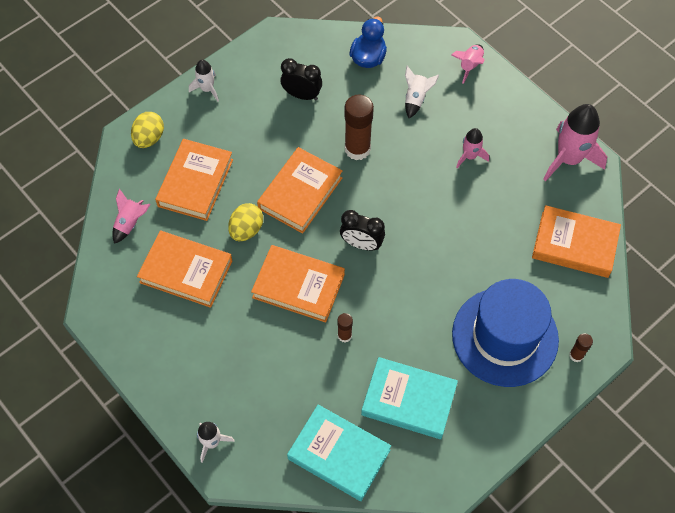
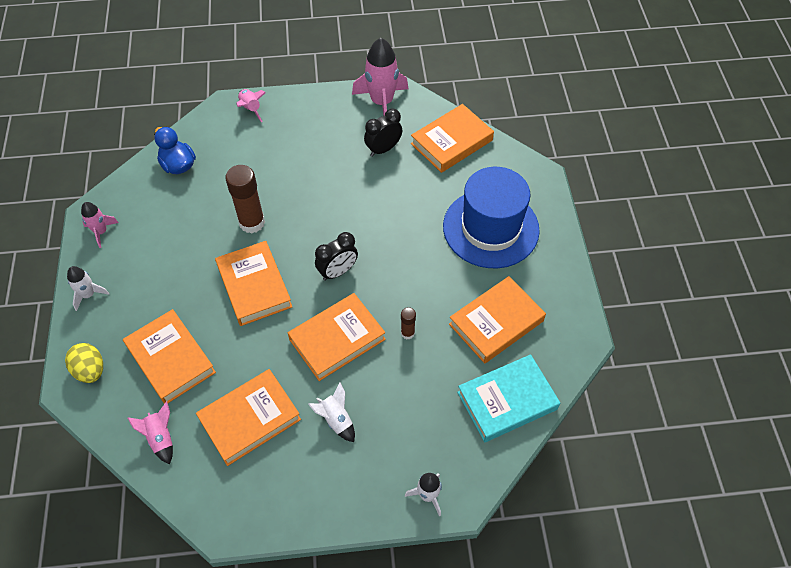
camera: 55 degrees left, 5 degrees down
yellow egg [228,203,263,241] -> none
black clock [280,58,322,100] -> black clock moved to [364,109,403,157]
turquoise book [361,357,458,439] -> orange book [449,276,546,364]
white rocket [405,66,439,118] -> white rocket moved to [308,382,355,442]
pink rocket [456,128,489,168] -> pink rocket moved to [81,202,119,248]
brown glue stick [569,333,593,362] -> none

